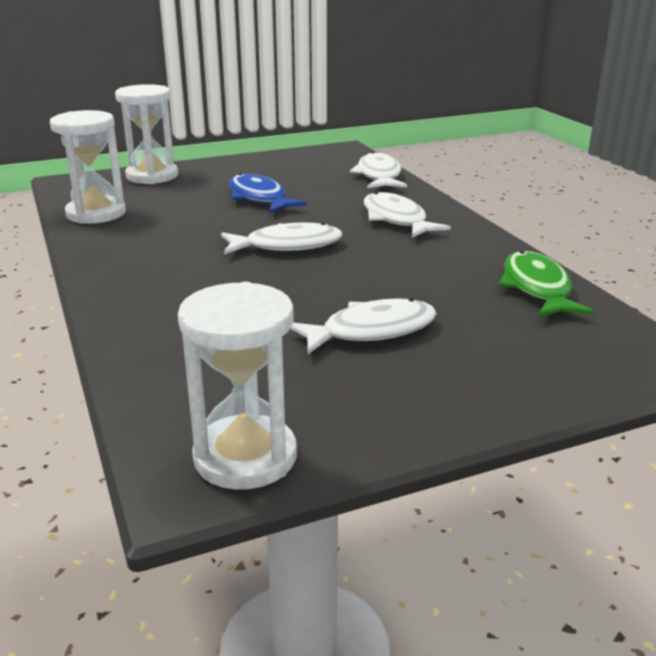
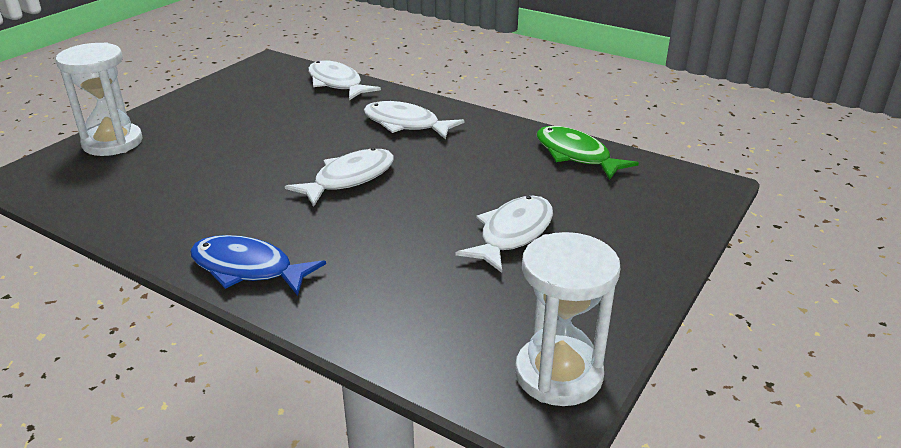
camera: 35 degrees left, 5 degrees up
white hourglass [50,110,126,224] -> none
blue fish [229,173,307,213] -> blue fish moved to [190,235,326,296]

